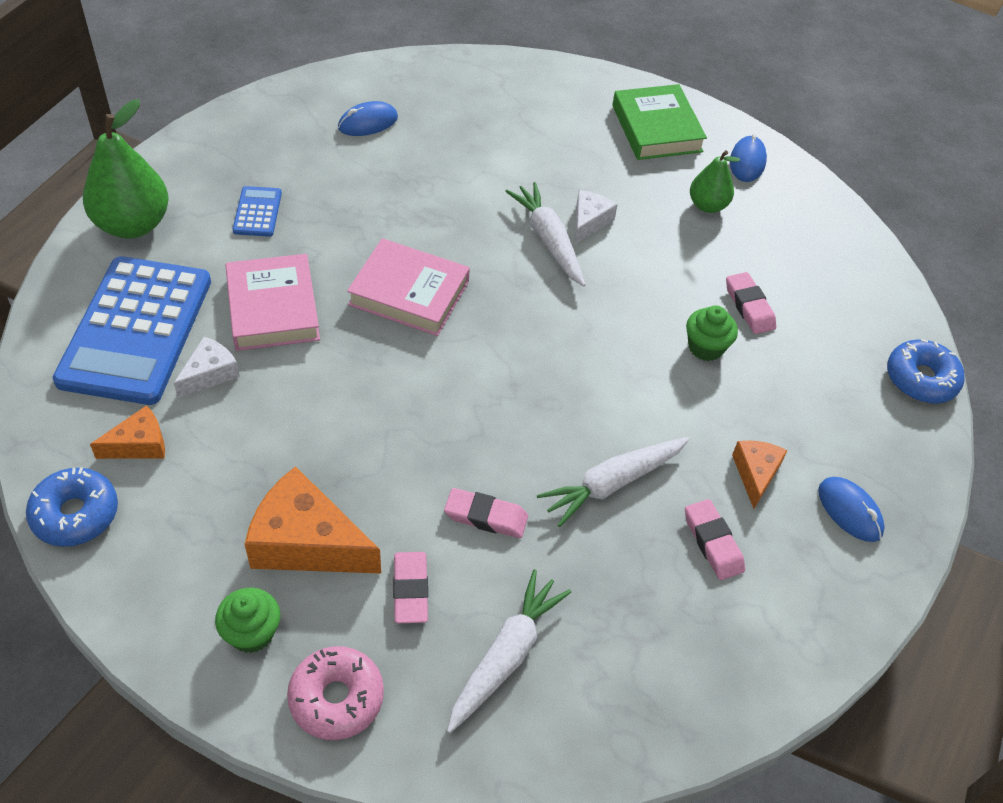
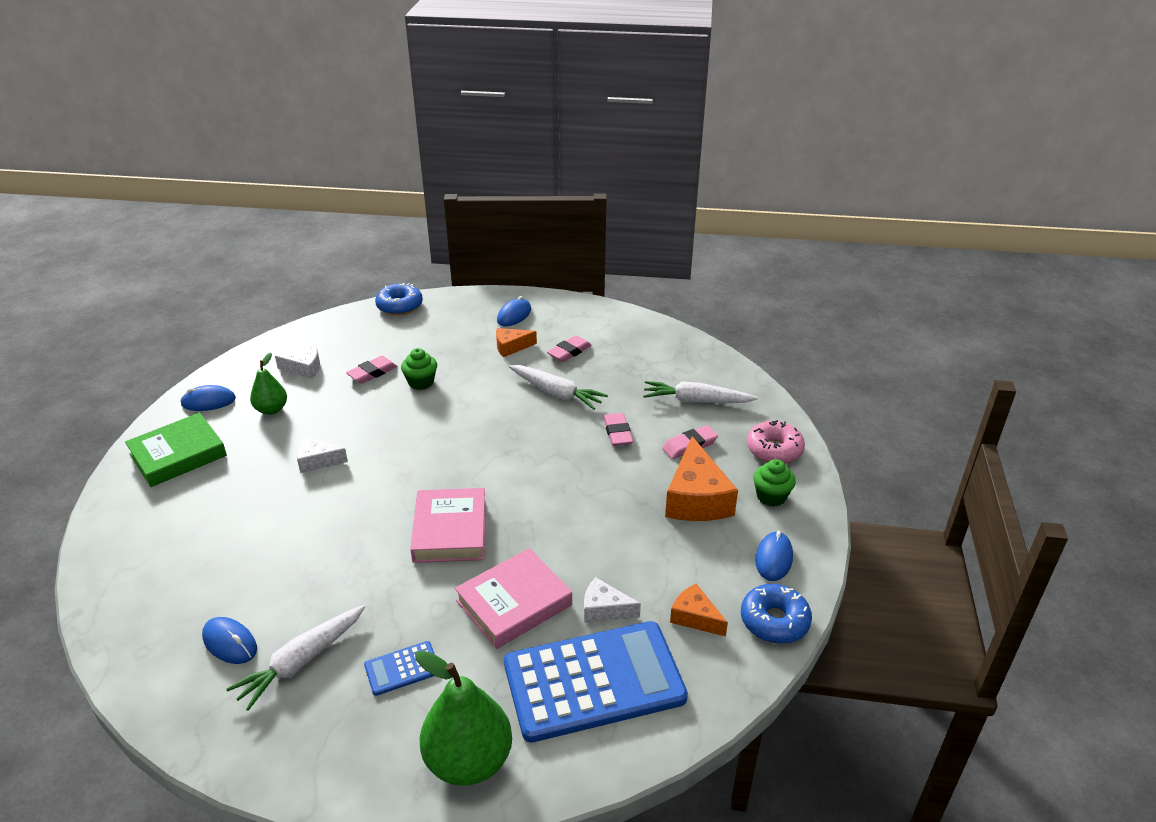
camera: 110 degrees left, 15 degrees down
white carrot [505,182,586,287] -> white carrot moved to [226,605,365,711]
none -> white cheese [275,348,320,379]
none -> blue mouse [755,531,793,581]

